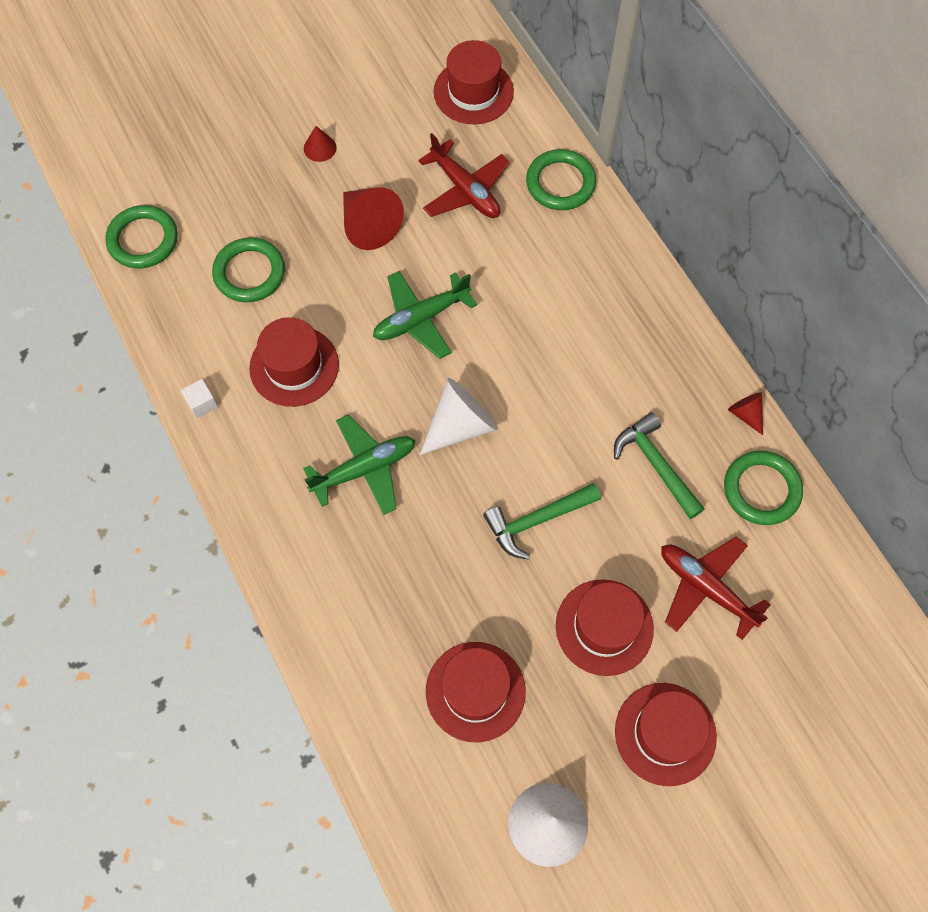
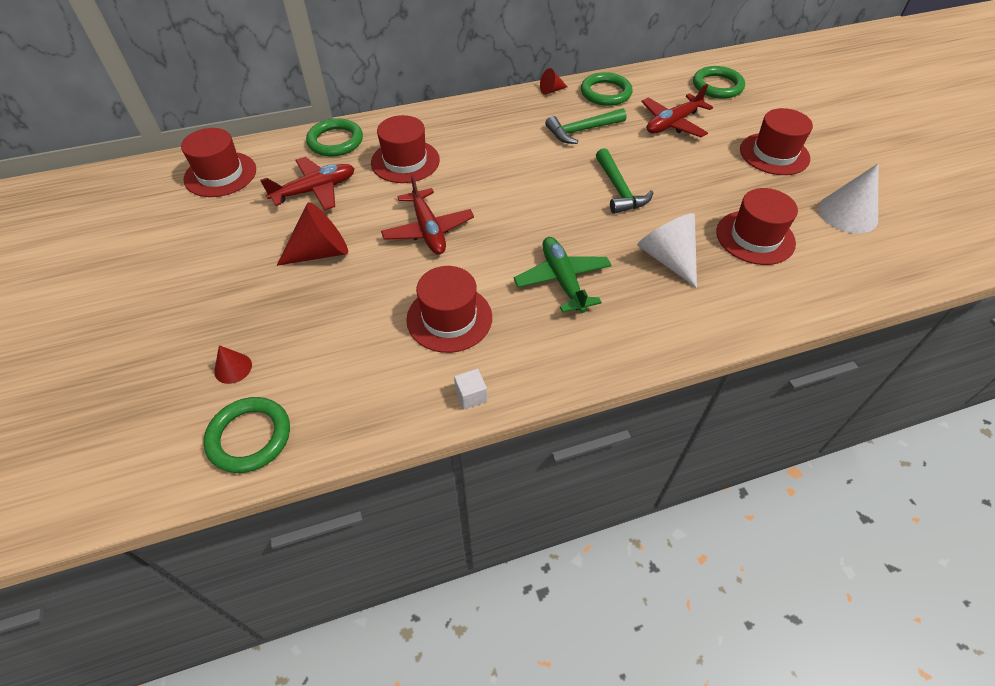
camera: 80 degrees left, 15 degrees down
green ring [212,237,285,302] -> green ring moved to [693,66,745,99]
red cone [304,126,337,162] -> red cone moved to [214,345,252,384]
green plane [373,271,477,359] -> red plane [381,175,474,255]
white cone [420,378,498,455] -> white cone moved to [637,213,697,288]
red hat [556,579,654,676] -> red hat moved to [371,115,440,183]

